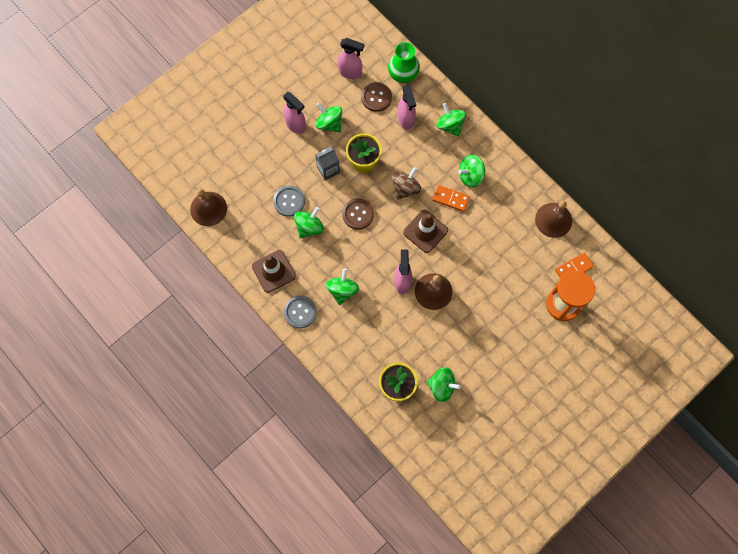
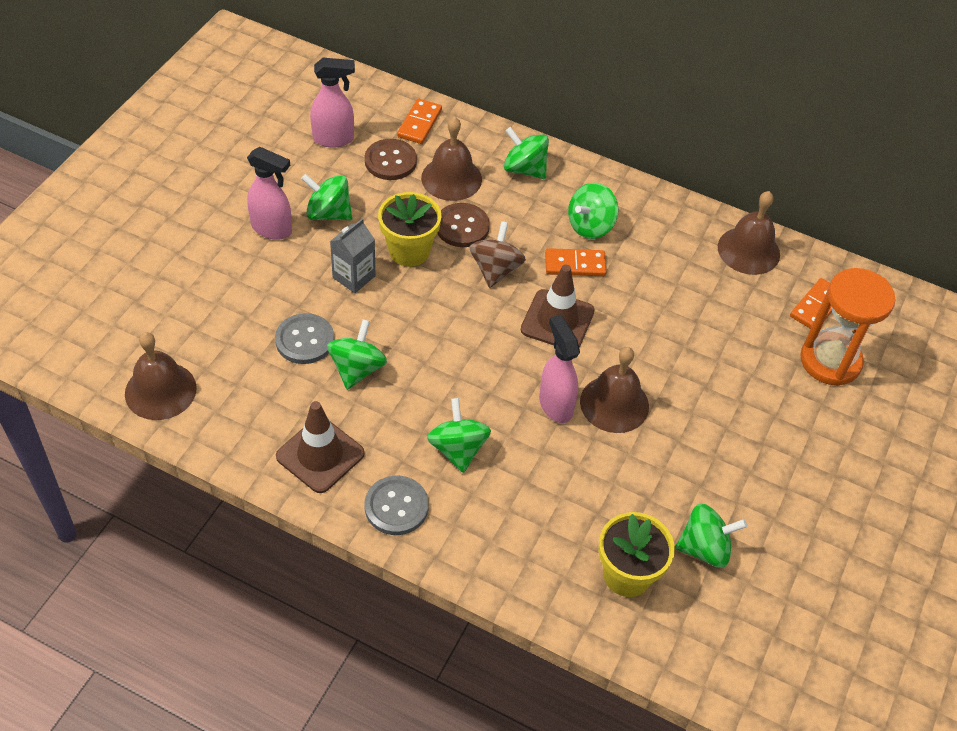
camera: 25 degrees left, 20 degrees down
brown button [342,198,374,230] -> brown button moved to [437,203,490,247]
green vase [388,42,420,83] -> orange domino [397,99,442,144]
pink spray bottle [398,85,416,130] -> brown bell [421,117,482,201]

